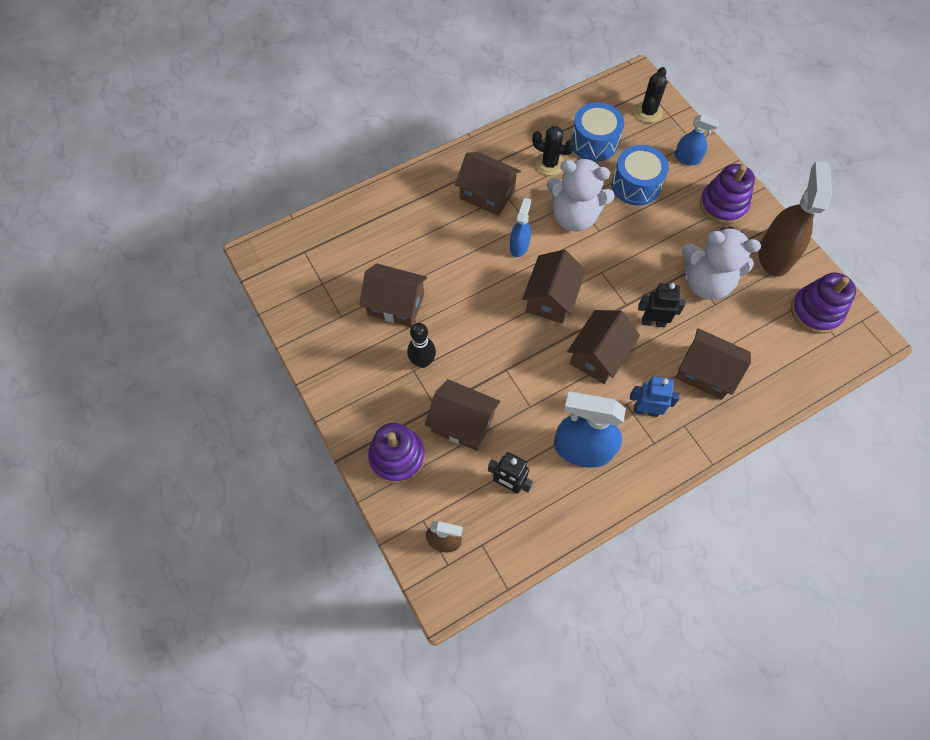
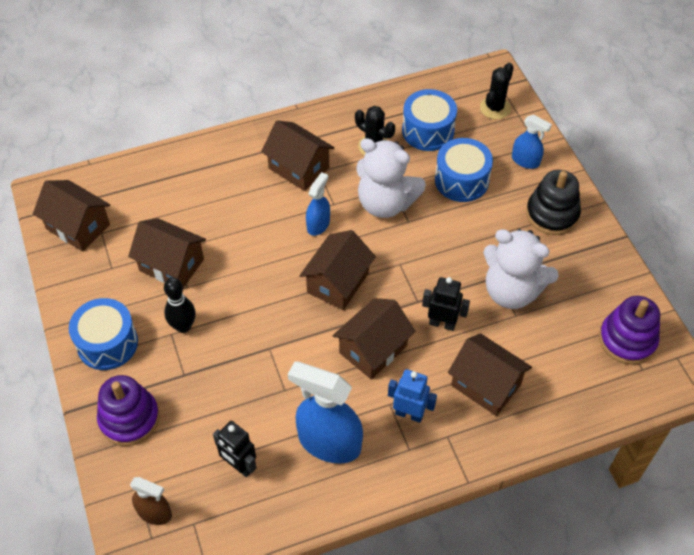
camera: 10 degrees right, 10 degrees down
brown house [425,379,500,451] -> brown house moved to [33,180,110,252]
purple stacking toy [700,164,755,225] -> black stacking toy [526,170,581,235]
brown spray bottle [758,161,832,277] -> none
none -> blue drum [69,298,138,370]

